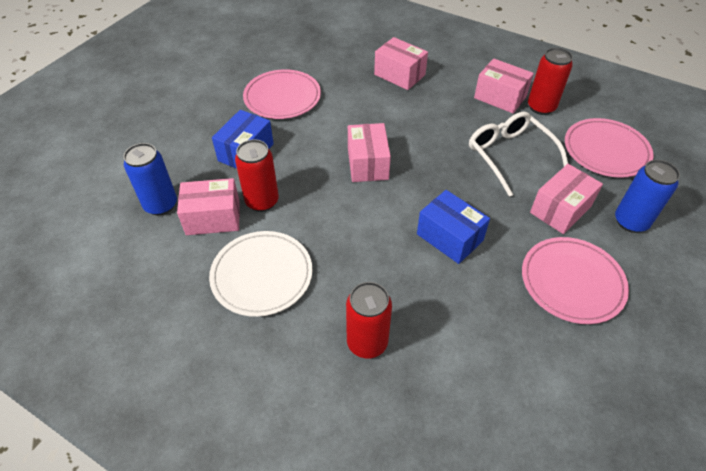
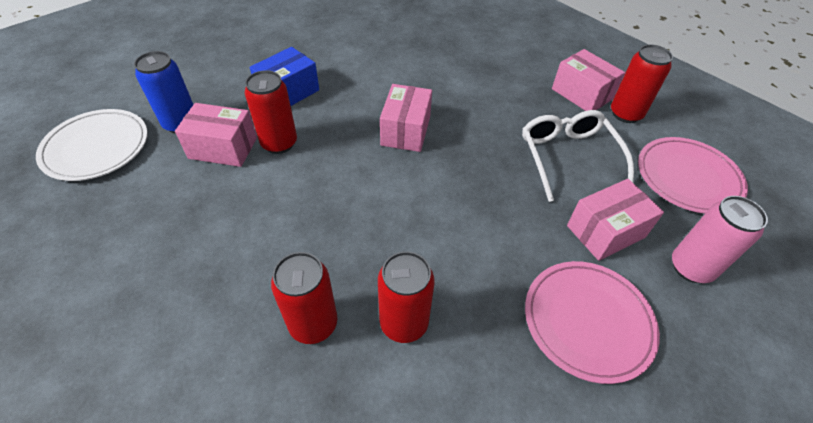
camera: 15 degrees right, 0 degrees up
white plate [209,231,313,317] -> white plate moved to [36,109,148,181]
pink plate [243,69,321,119] -> none
pink box [374,37,428,90] -> none
blue box [417,190,490,264] -> none
blue can [615,160,680,233] -> pink can [672,196,768,283]
none -> red can [378,251,435,343]

